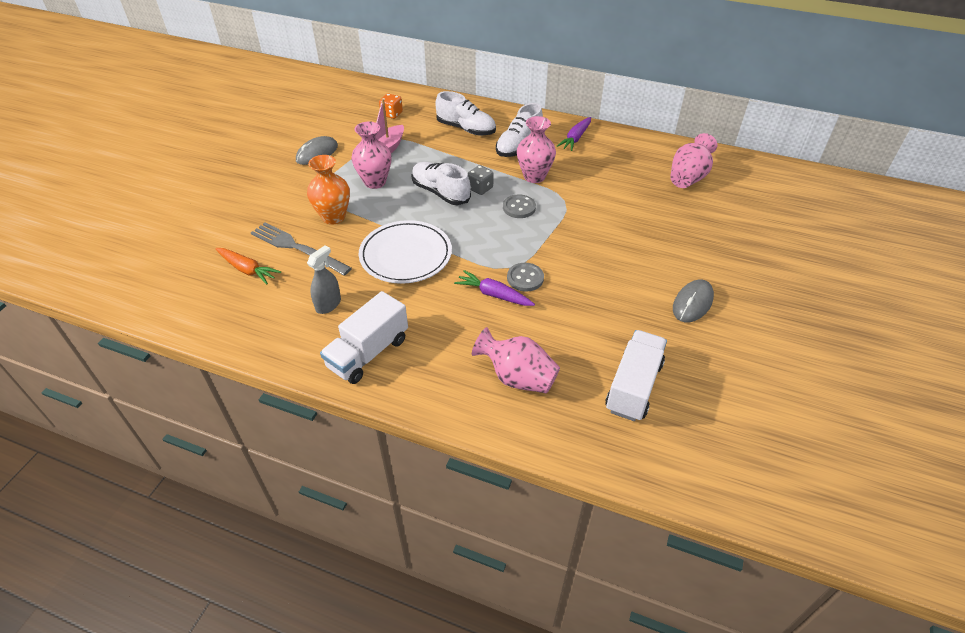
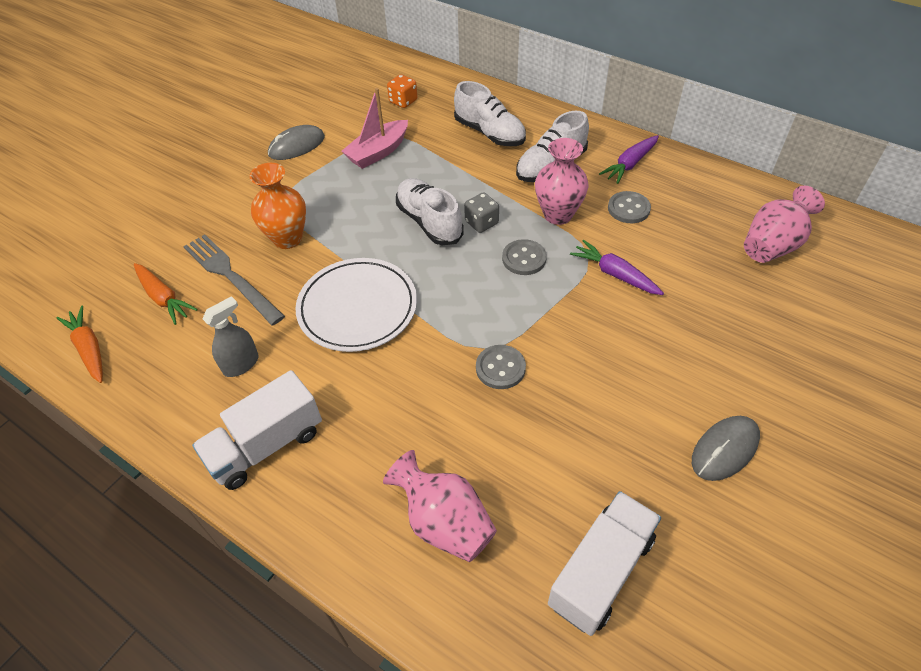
camera: 15 degrees right, 5 degrees up
pink vase [352,121,391,189] -> none
purple carrot [454,270,535,306] -> purple carrot moved to [570,240,664,295]
none -> orange carrot [56,306,103,383]
none -> grey button [608,191,651,223]

